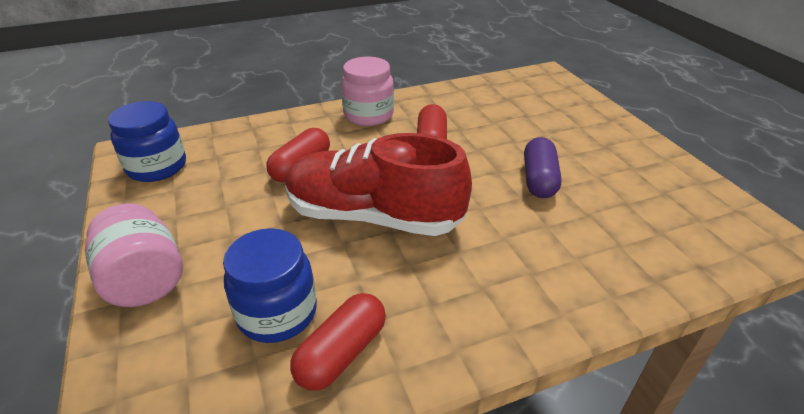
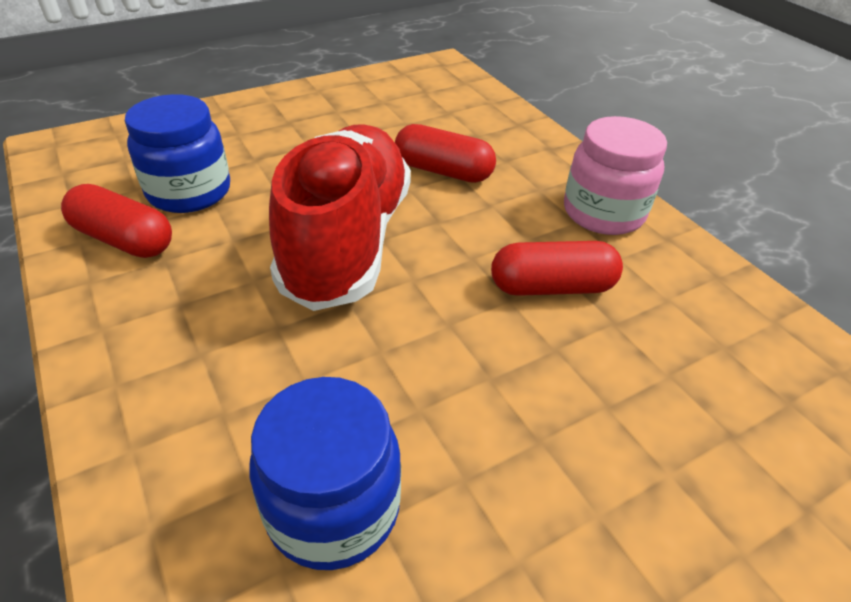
camera: 80 degrees right, 5 degrees up
pink jar [85,203,183,307] -> none
blue jar [108,101,186,182] -> blue jar moved to [250,377,401,570]
purple capsule [524,137,562,198] -> none

